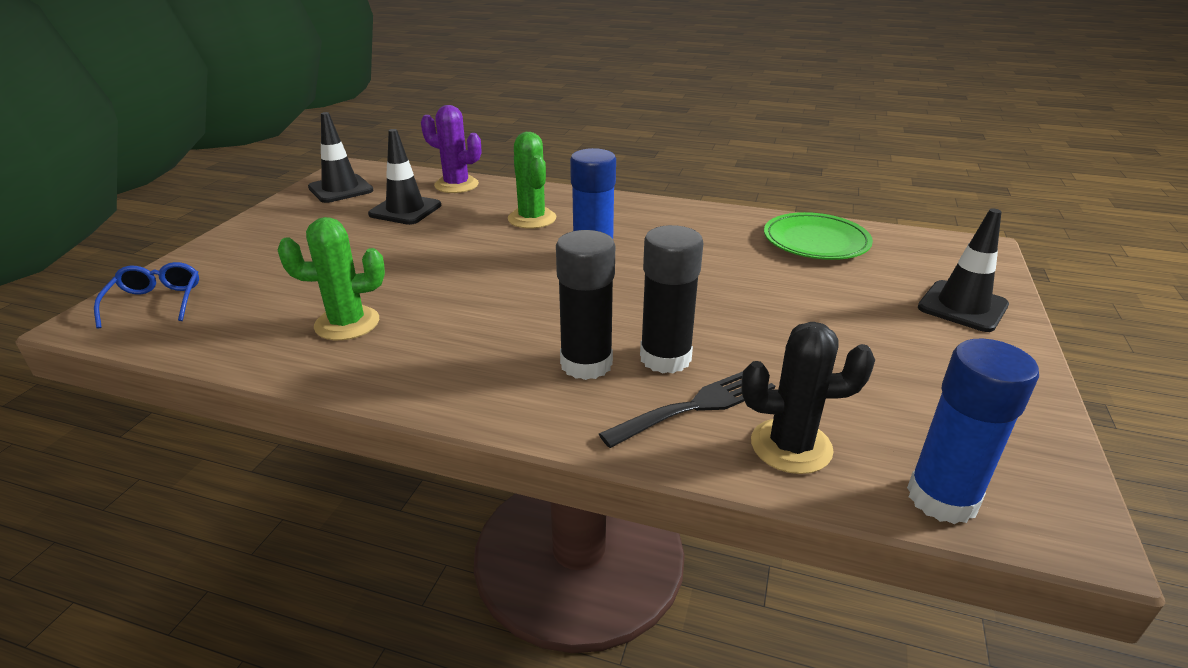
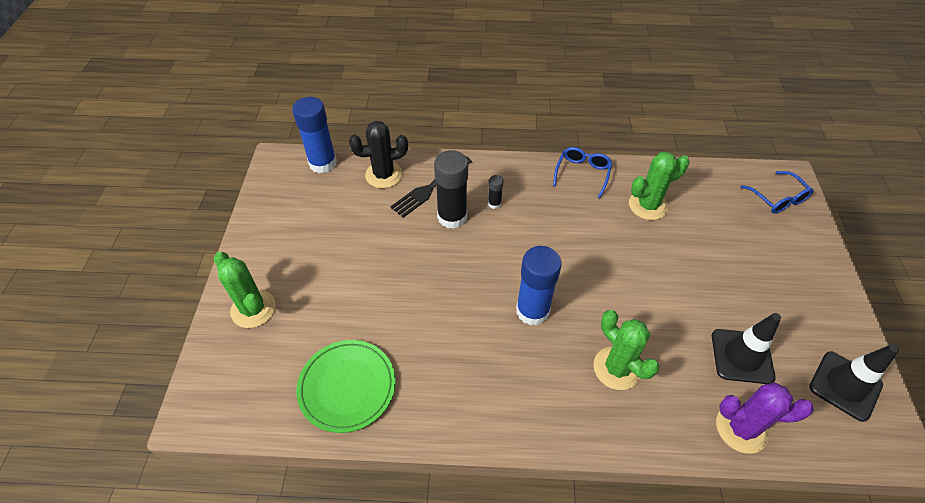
camera: 165 degrees right, 20 degrees up
black glue stick [556,230,615,380] -> black glue stick [488,175,503,209], size x0.46
black traffic cone [918,208,1009,332] -> green cactus [214,252,276,328]
none -> blue glasses [553,147,612,198]

